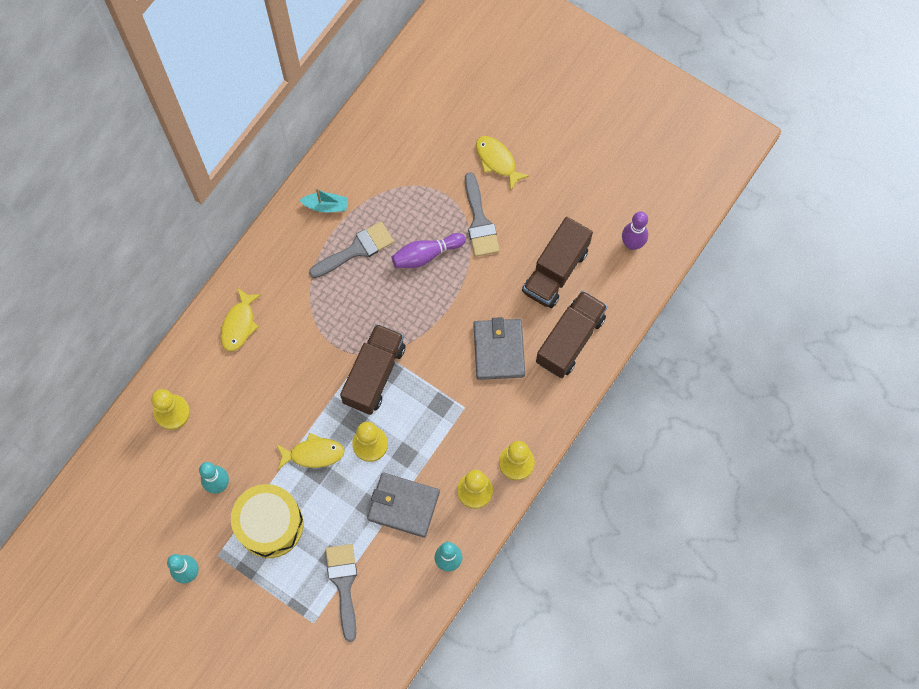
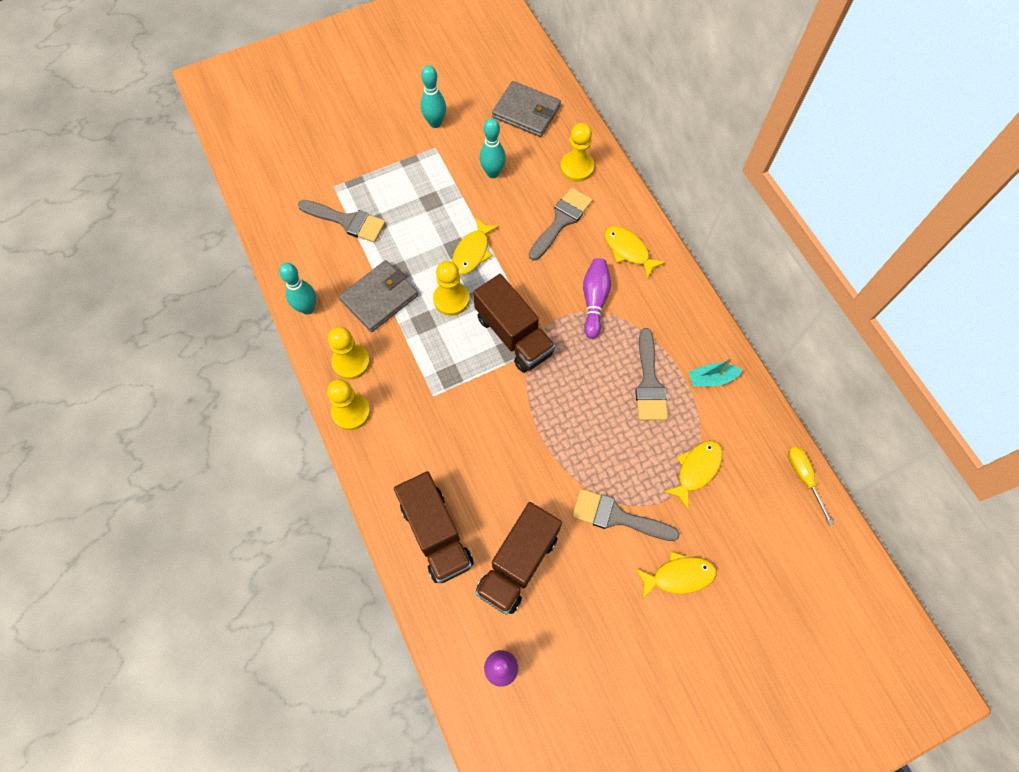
camera: 120 degrees right, 5 degrees down
yellow drum [231,484,304,558] -> none
turquoise boat [299,188,348,212] -> turquoise boat turned 45 degrees clockwise [689,357,743,386]
purple bowling pin [392,233,466,268] -> purple bowling pin moved to [583,258,611,339]
grey wallet [473,317,525,380] -> grey wallet moved to [492,81,561,137]
brown truck [522,217,593,308] -> brown truck turned 120 degrees counterclockwise [475,502,562,615]
none -> grey brush [529,188,592,260]
none -> yellow fish [663,440,723,510]
none -> yellow screwdriver [788,447,834,525]

